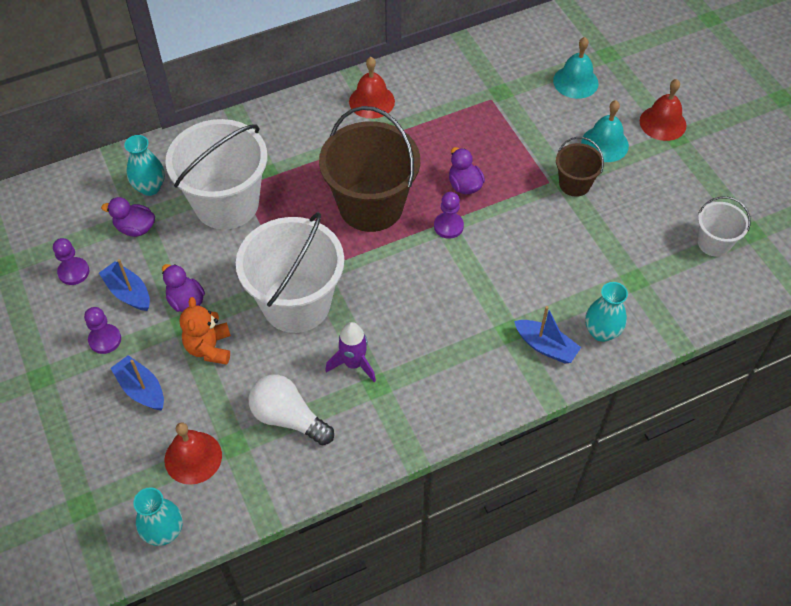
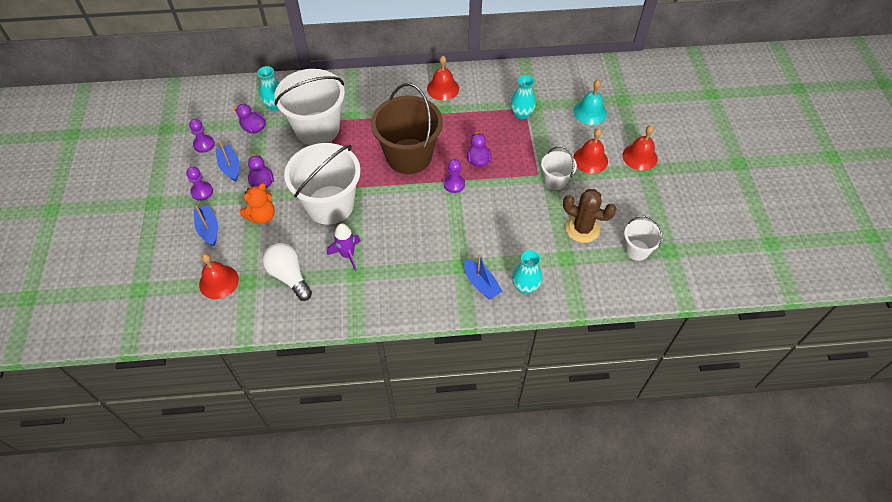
camera: 20 degrees right, 0 degrees up
turquoise vase [133,487,183,546] -> turquoise vase moved to [510,75,536,119]
orange teddy bear [180,297,231,365] -> orange teddy bear turned 150 degrees counterclockwise [240,183,275,224]
brown bucket [556,137,604,197] -> white bucket [541,146,577,190]
turquoise bell [581,100,629,162] -> red bell [573,128,608,174]
none -> brown cactus [563,189,616,243]

